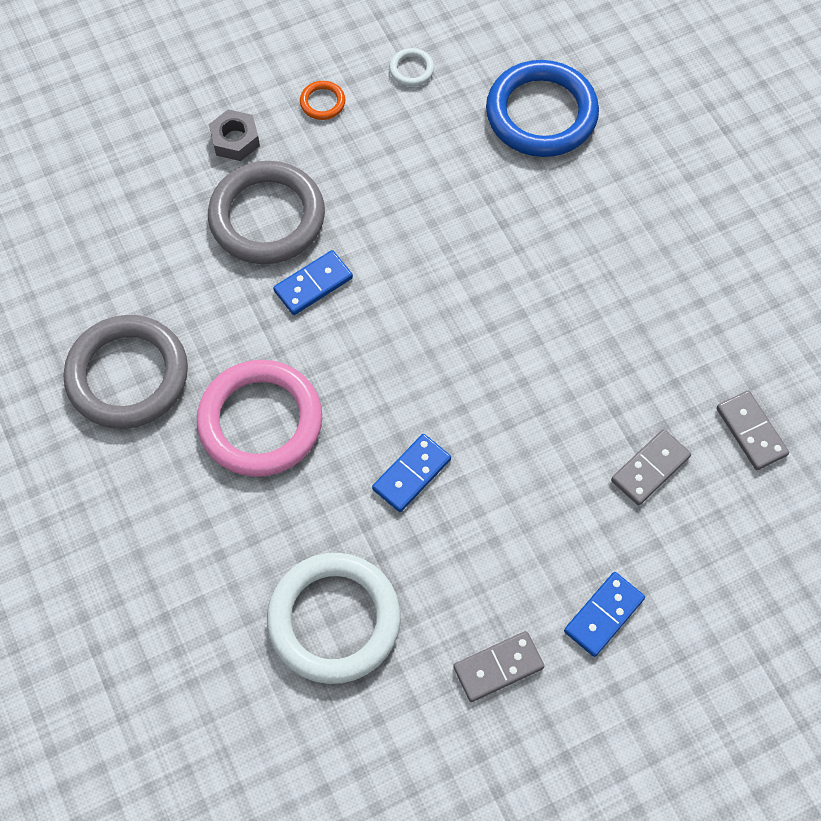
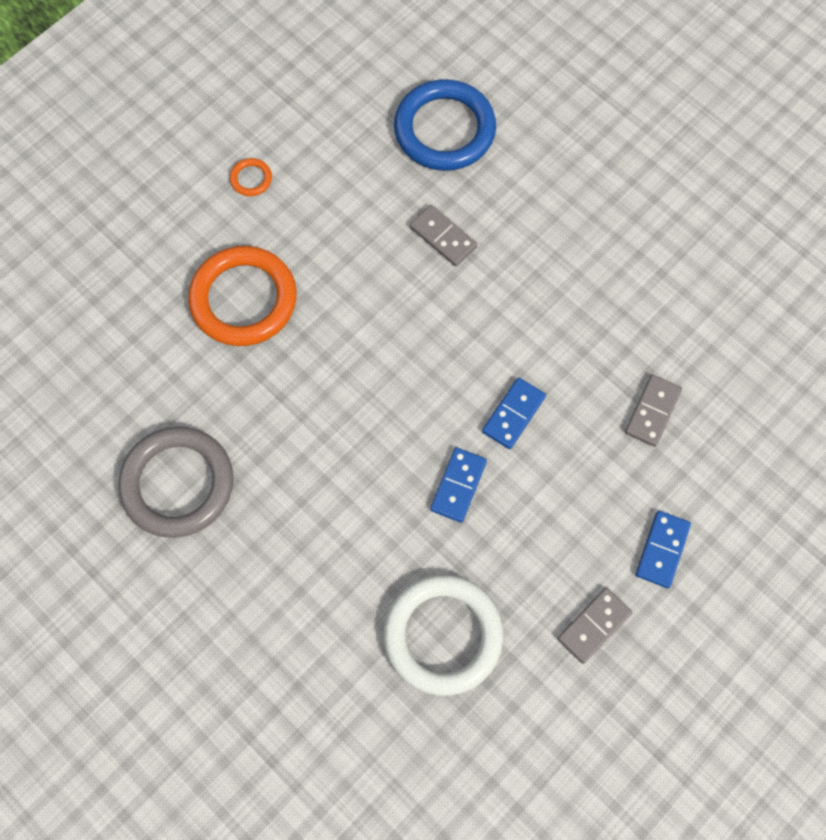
camera: 20 degrees left, 5 degrees up
pink ring [197,360,322,477] -> none
grey ring [208,161,325,264] -> orange ring [188,246,297,346]
grey nut [209,109,260,161] -> none
blue domino [273,250,353,315] -> blue domino moved to [482,378,546,449]
white ring [389,48,434,87] -> none
grey domino [716,390,789,470] -> grey domino moved to [410,205,477,266]

